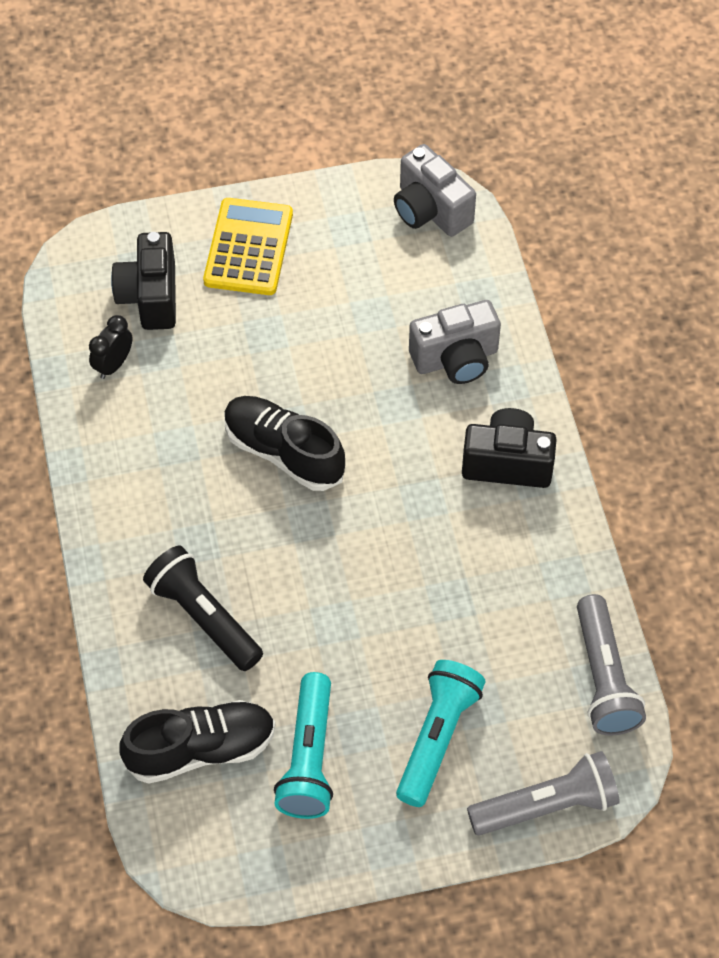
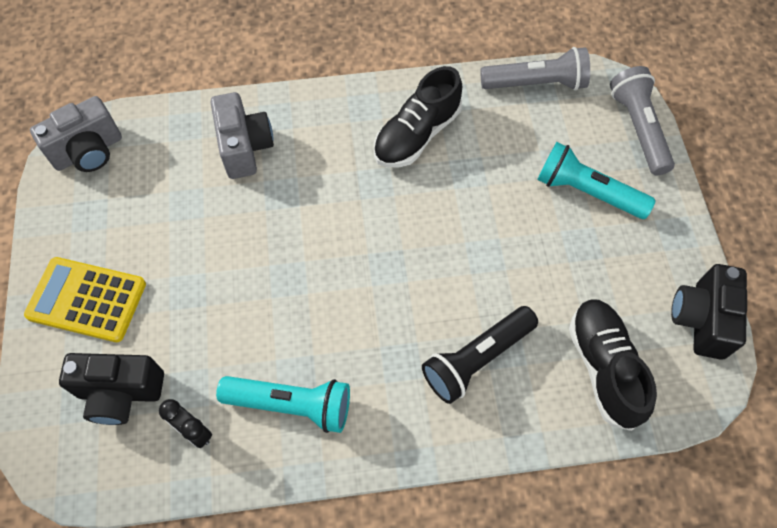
camera: 85 degrees left, 5 degrees up
black shoe [224,396,345,491] -> black shoe moved to [374,66,462,167]
turquoise flashlight [274,672,333,819] -> turquoise flashlight moved to [216,376,350,433]
black camera [462,408,557,488] -> black camera moved to [671,264,747,360]

